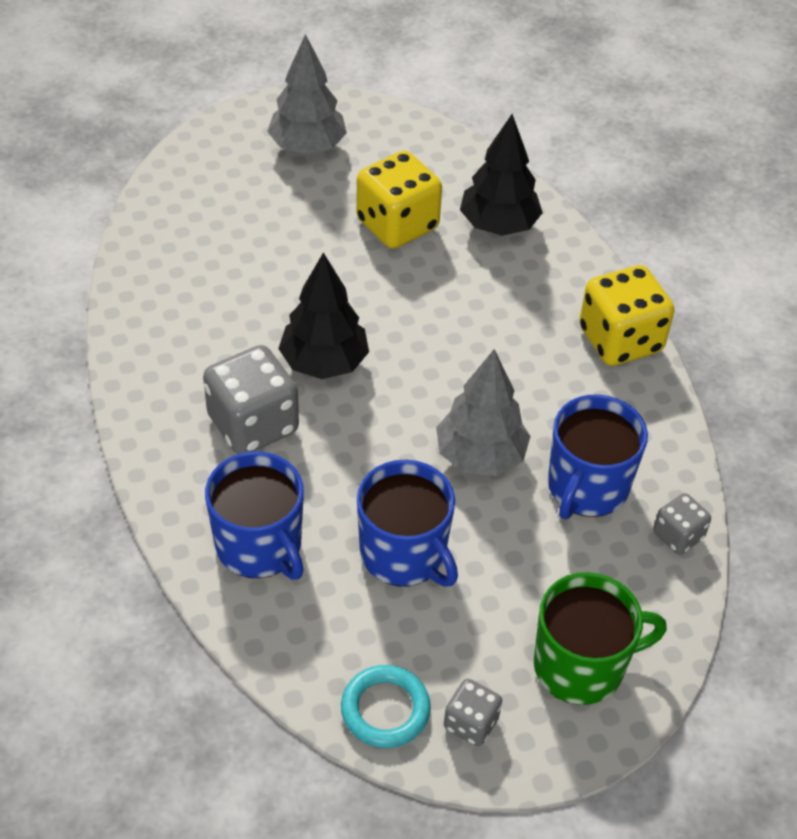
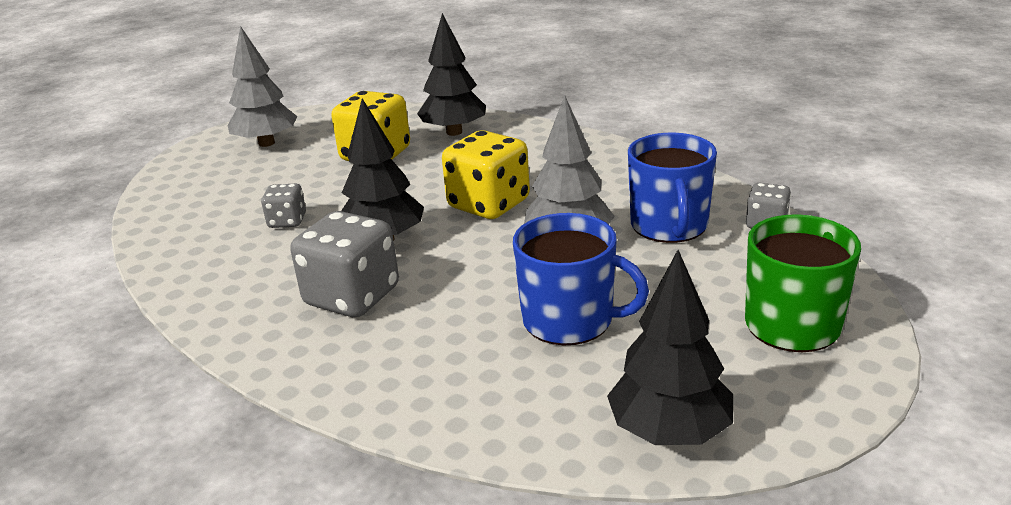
camera: 25 degrees left, 20 degrees down
blue mug [205,451,304,580] -> none
turquoise ring [341,665,431,748] -> black tree [607,250,733,445]
grey dice [444,679,502,746] -> grey dice moved to [261,184,306,228]
yellow dice [579,265,675,366] -> yellow dice moved to [442,130,530,219]

